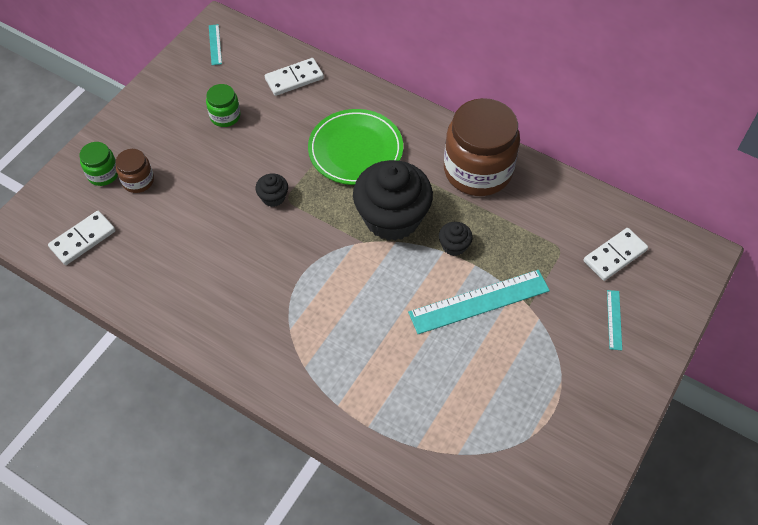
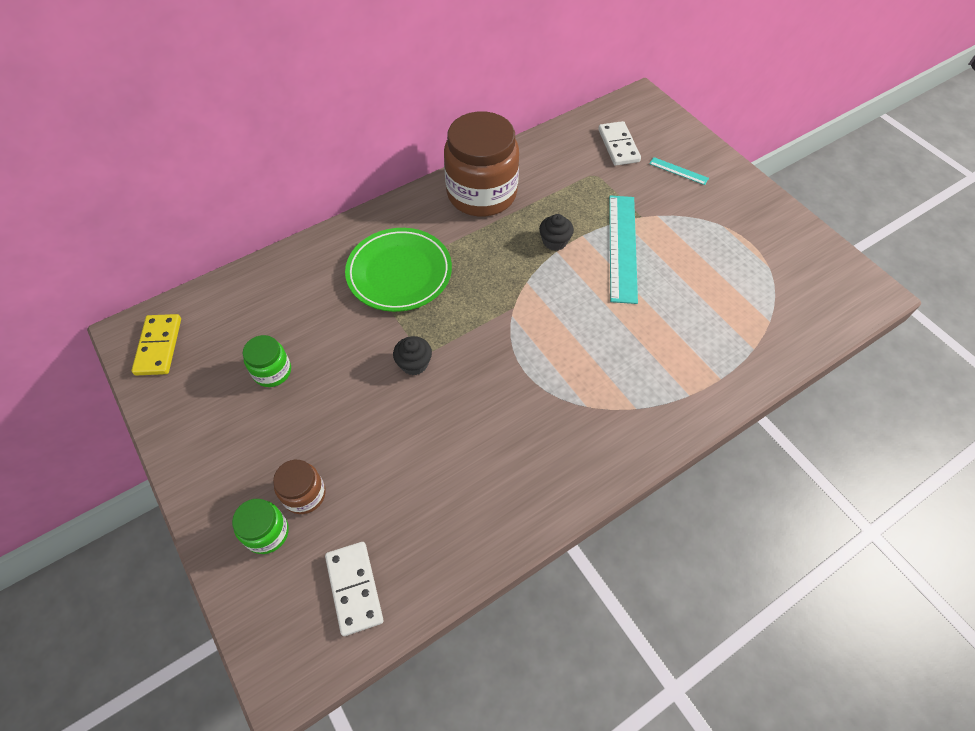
camera: 65 degrees left, 0 degrees up
turquoise ruler [209,24,222,65] -> yellow domino [132,314,181,376]
white domino [265,58,324,96] -> none
black cupcake [353,160,433,241] -> none

